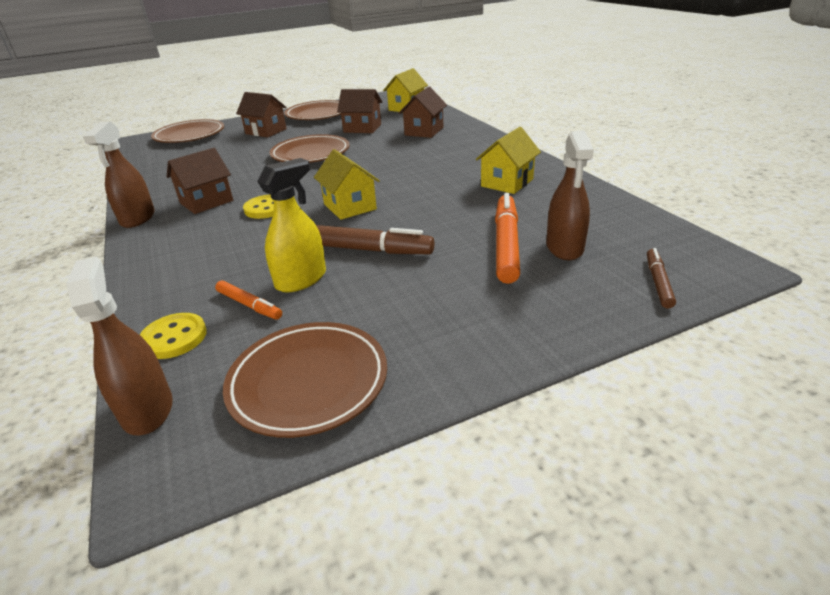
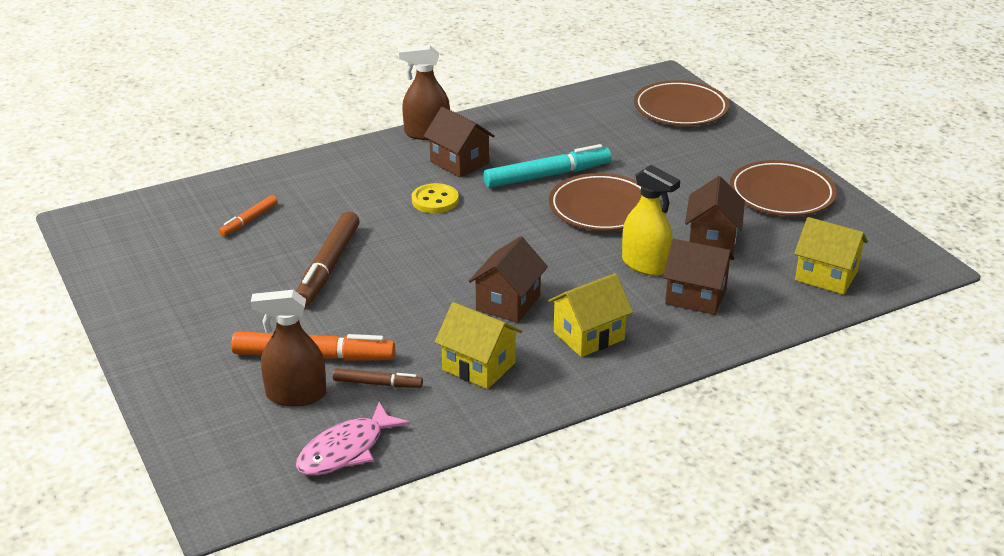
camera: 85 degrees right, 0 degrees up
brown spray bottle [66,257,173,436] -> none
yellow button [140,313,207,359] -> none
brown plate [223,322,387,438] -> none
brown house [236,92,287,137] -> brown house moved to [469,236,548,323]
yellow spray bottle [257,158,326,292] -> yellow spray bottle moved to [622,165,680,276]
yellow house [314,149,380,220] -> yellow house moved to [548,273,633,357]
brown marker [647,248,676,309] -> brown marker moved to [333,368,423,388]
none -> pink fish [296,402,410,475]
none -> turquoise marker [483,144,611,188]

